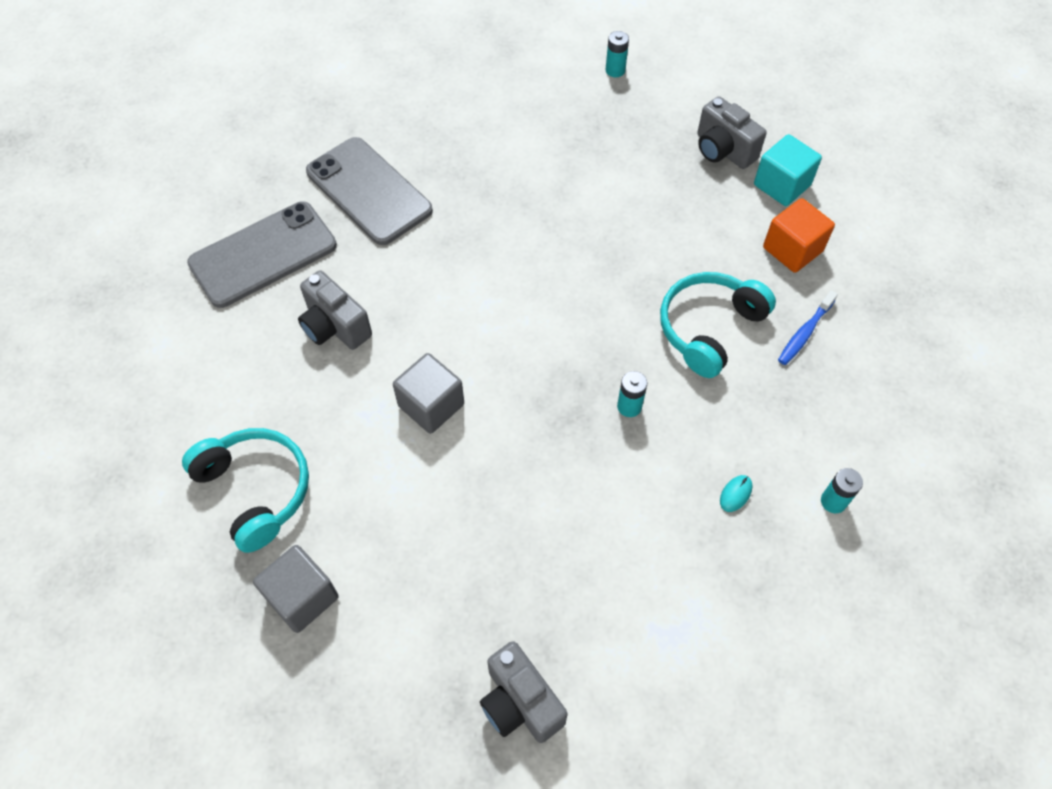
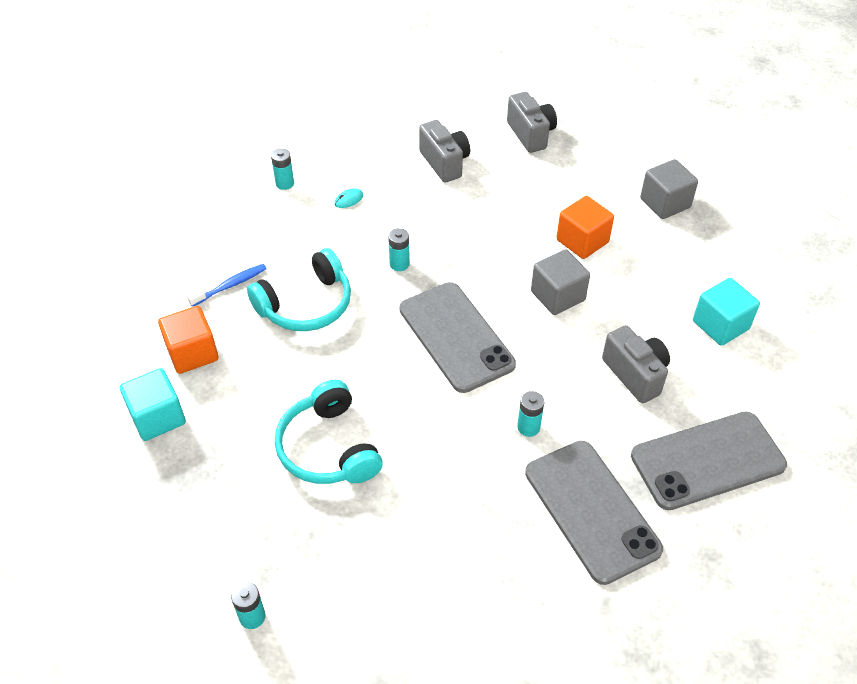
camera: 165 degrees left, 10 degrees down
turquoise headphones [182,428,309,553] -> turquoise headphones moved to [275,380,383,484]
grey camera [697,96,766,169] -> grey camera moved to [419,120,470,183]
none -> grey phone [400,282,516,393]
none -> turquoise battery [517,391,544,437]
none -> orange cube [556,196,614,259]
none -> turquoise cube [693,278,760,346]

